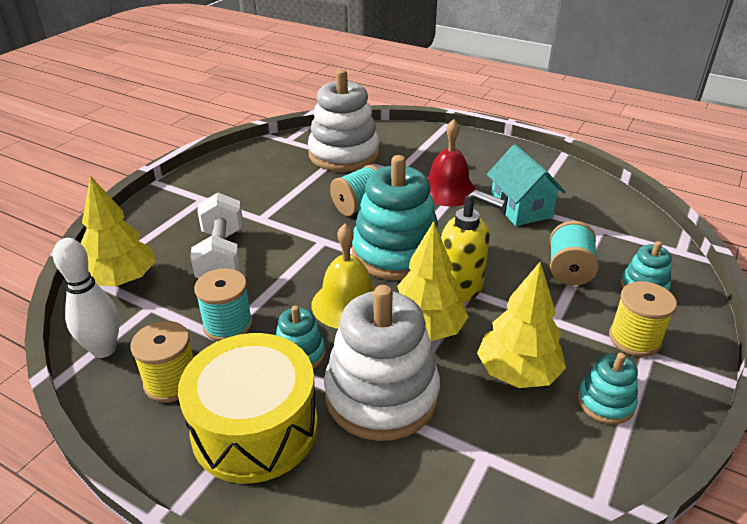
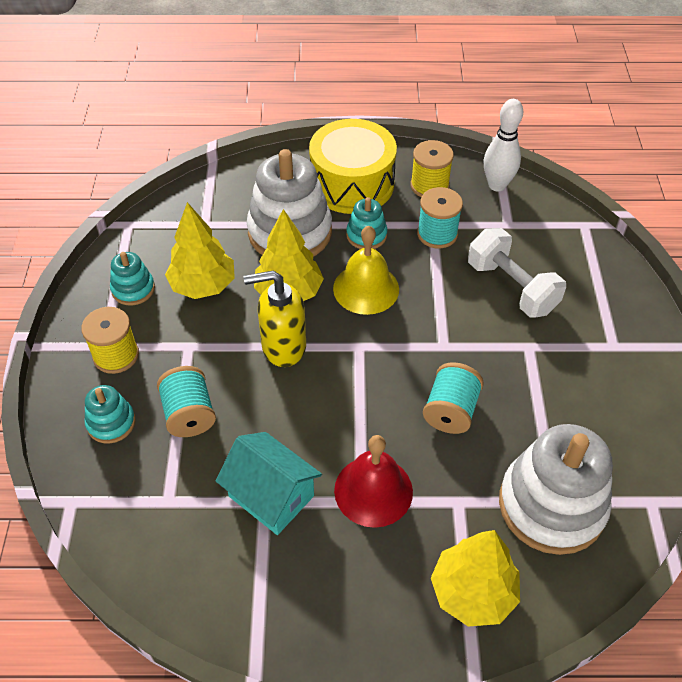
camera: 150 degrees right, 15 degrees up
yellow tree [81,176,155,287] -> yellow tree moved to [431,530,520,627]
turquoise stacking toy [352,155,441,280] -> none

